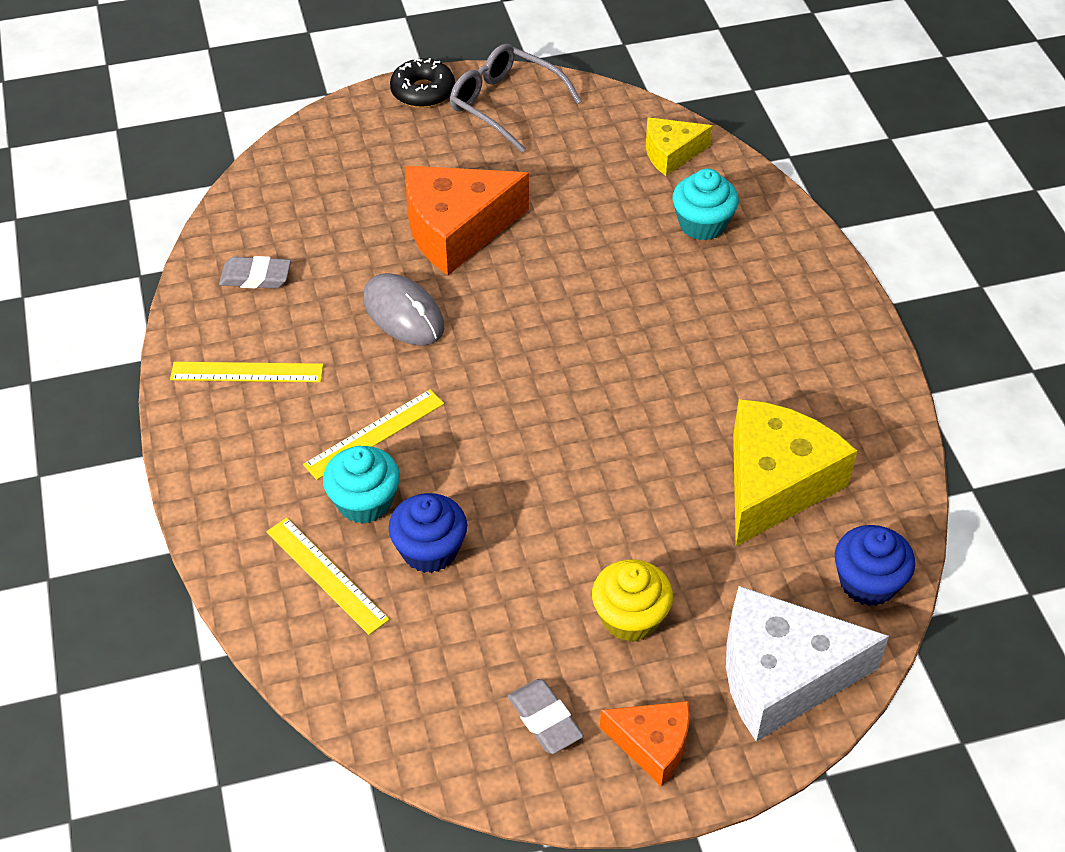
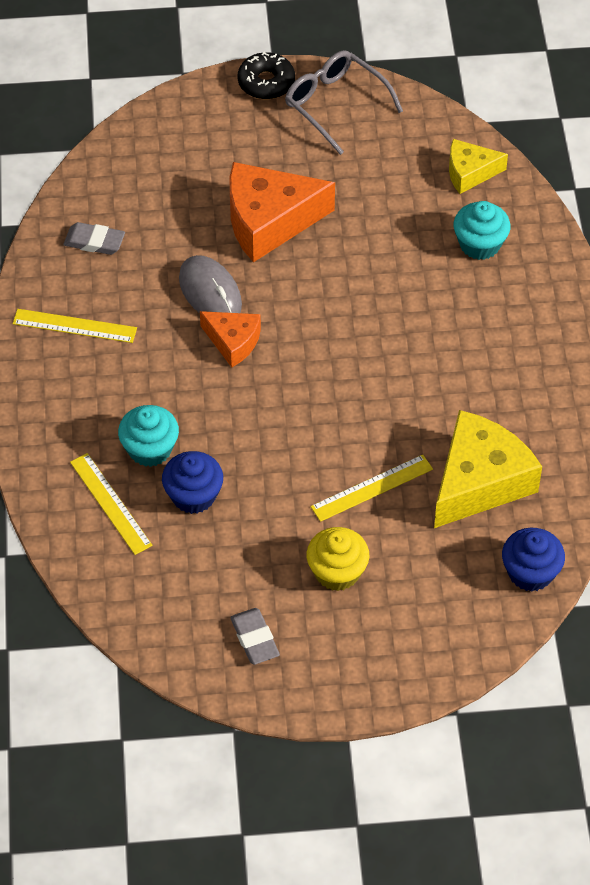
camera: 10 degrees right, 5 degrees up
yellow ruler [303,389,444,480] -> yellow ruler moved to [311,454,433,522]
orange cheese [600,701,690,787] -> orange cheese moved to [200,311,261,367]
white cheese [726,586,889,742] -> none

